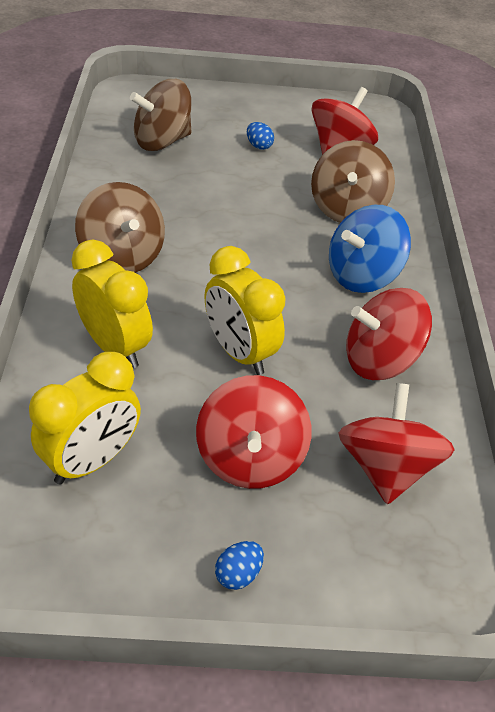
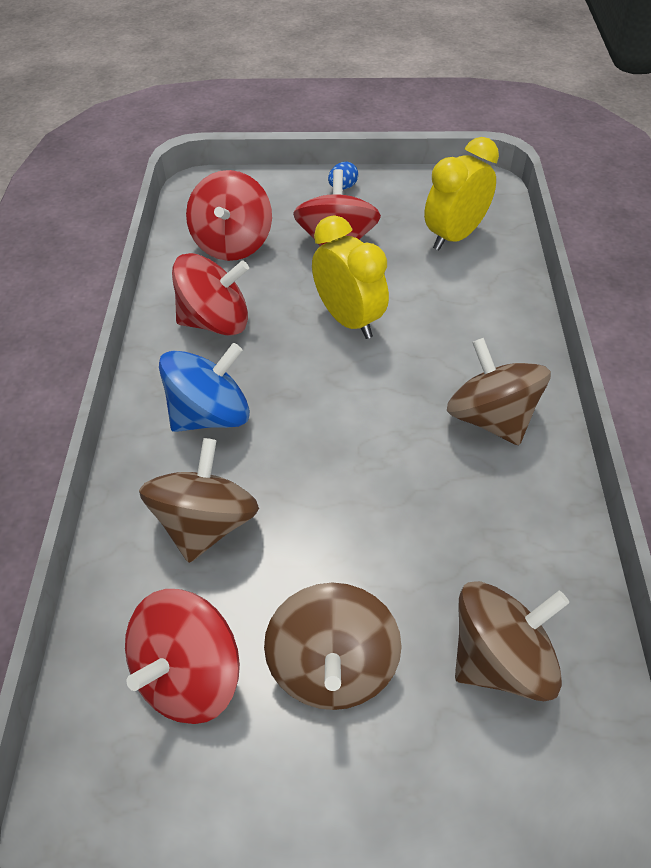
camera: 175 degrees left, 5 degrees up
yellow clock [71,240,153,368] -> none
blue egg [247,122,274,150] -> brown spinning top [264,583,402,710]

